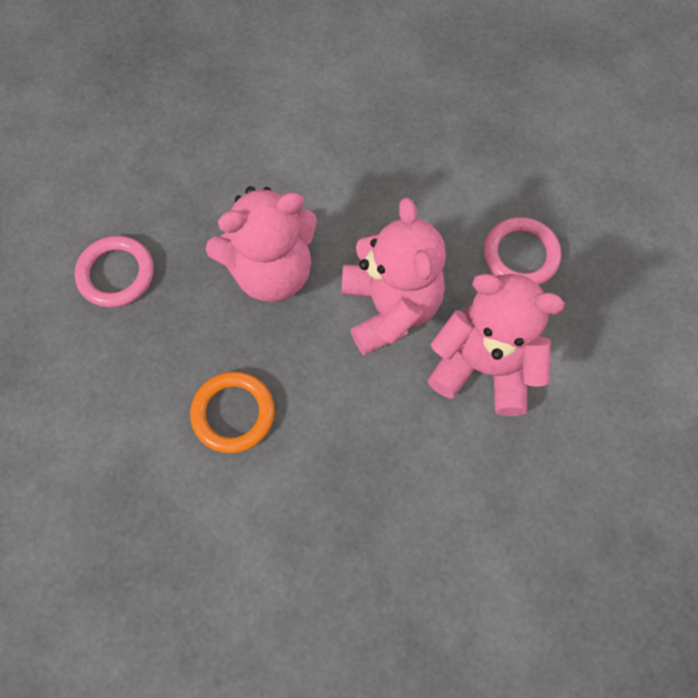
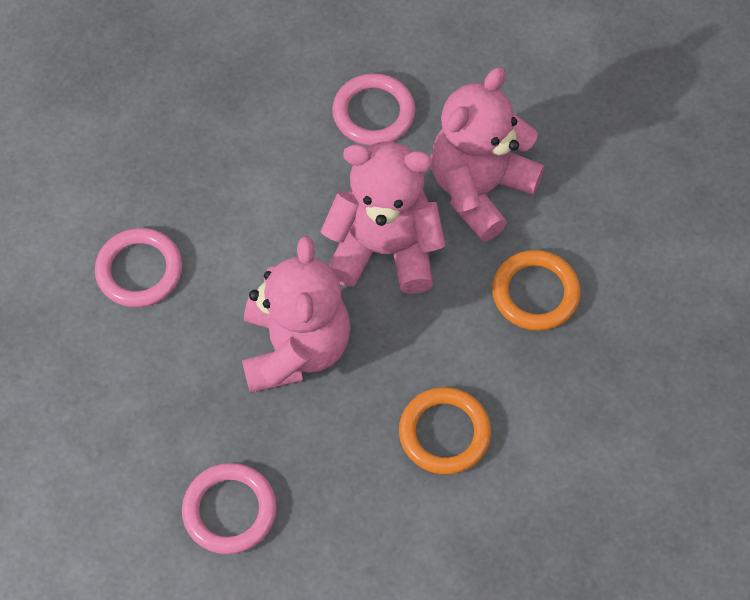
camera: 70 degrees left, 5 degrees down
none -> pink ring [95,228,183,307]
none -> orange ring [492,250,581,331]

